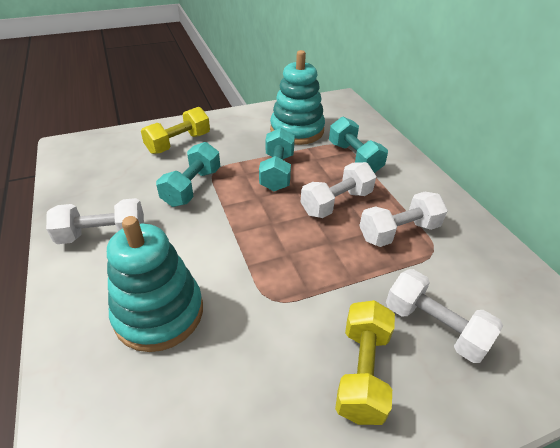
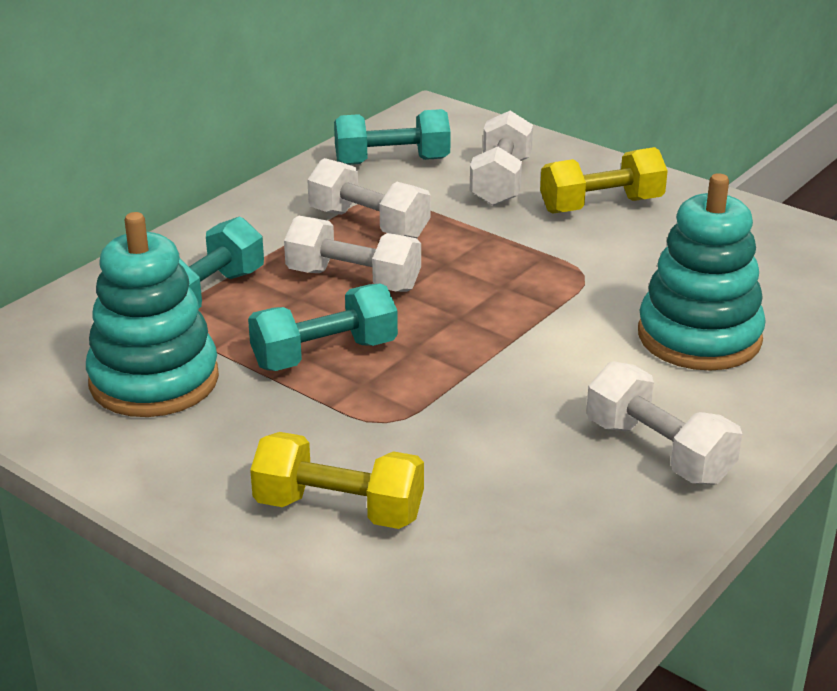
camera: 120 degrees left, 10 degrees down
turquoise dumbbell [156,142,220,207] -> turquoise dumbbell moved to [334,109,451,165]

